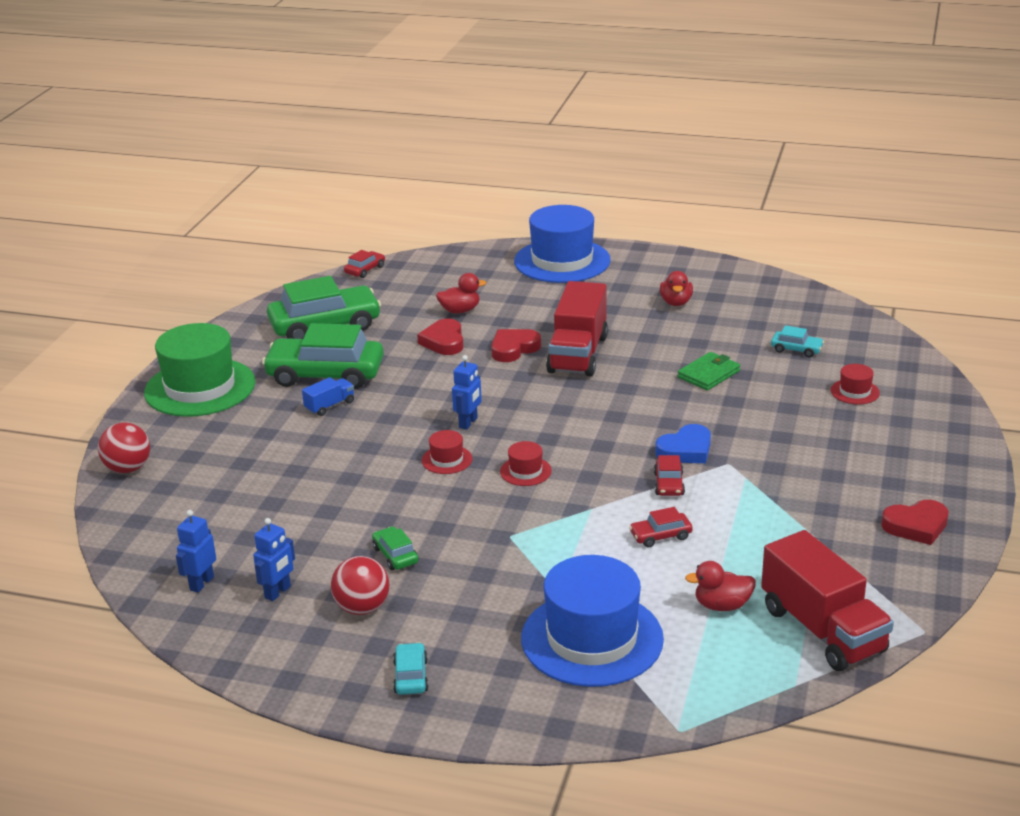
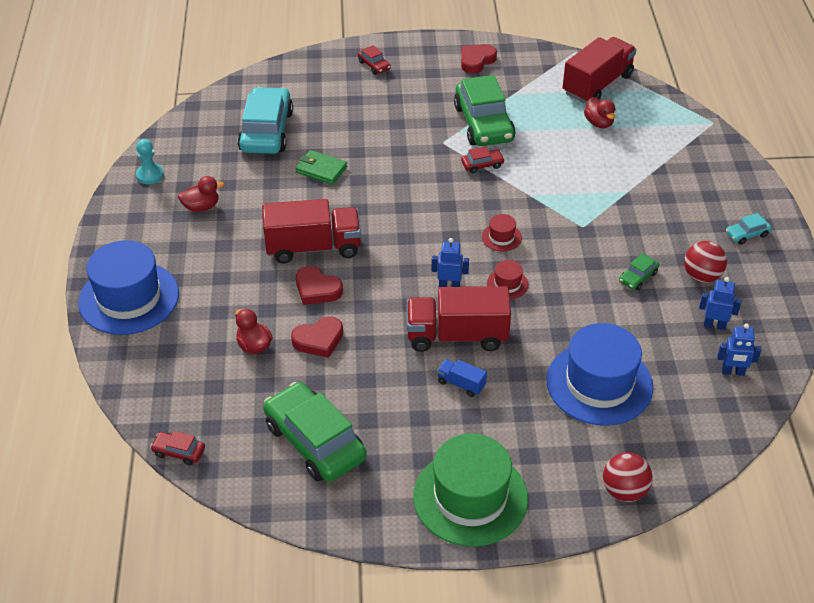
camera: 110 degrees left, 15 degrees up
green car [262,323,384,389] -> green car moved to [454,75,516,146]
blue hat [521,555,664,687] -> blue hat moved to [546,323,653,426]
red car [629,507,693,547] -> red car moved to [358,45,391,75]
blue heart [655,424,711,463] -> none
turquoise car [771,325,824,357] -> turquoise car [237,87,293,154], size x2.28
red hat [831,364,880,404] -> none
red heart [881,500,949,545] -> red heart turned 105 degrees counterclockwise [461,44,497,74]
none -> turquoise pawn [136,139,164,184]
none -> red truck [407,286,511,352]

